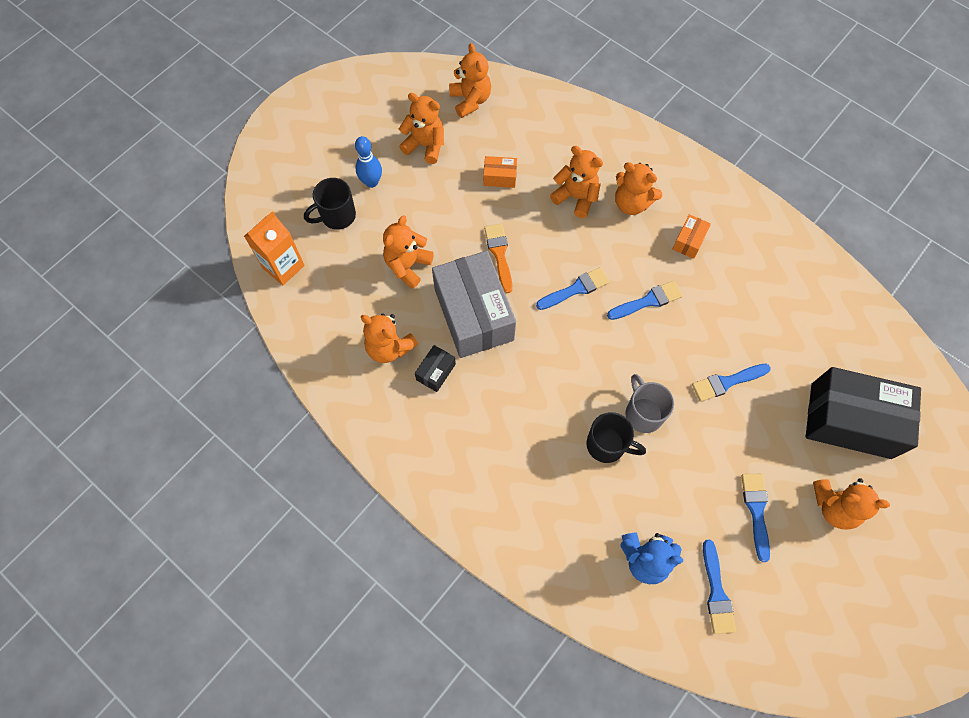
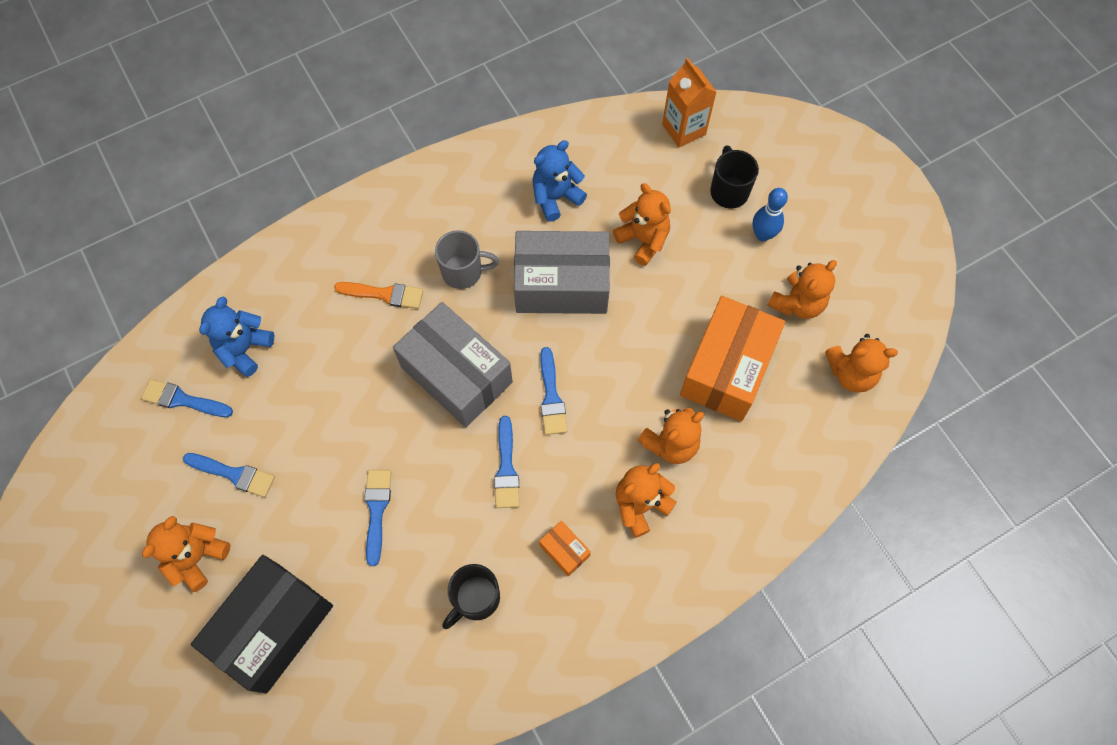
camera: 110 degrees right, 0 degrees up
orange teddy bear [361,313,418,363] -> blue teddy bear [532,140,587,222]
black box [415,345,456,392] -> none
orange box [483,156,517,188] -> orange box [680,296,785,421], size x2.36
orange brush [484,224,512,293] -> orange brush moved to [334,282,423,309]
black mug [587,412,646,463] -> black mug moved to [442,564,500,629]
grey mug [625,374,674,433] -> grey mug moved to [435,230,499,289]
none -> grey box [393,302,513,427]

